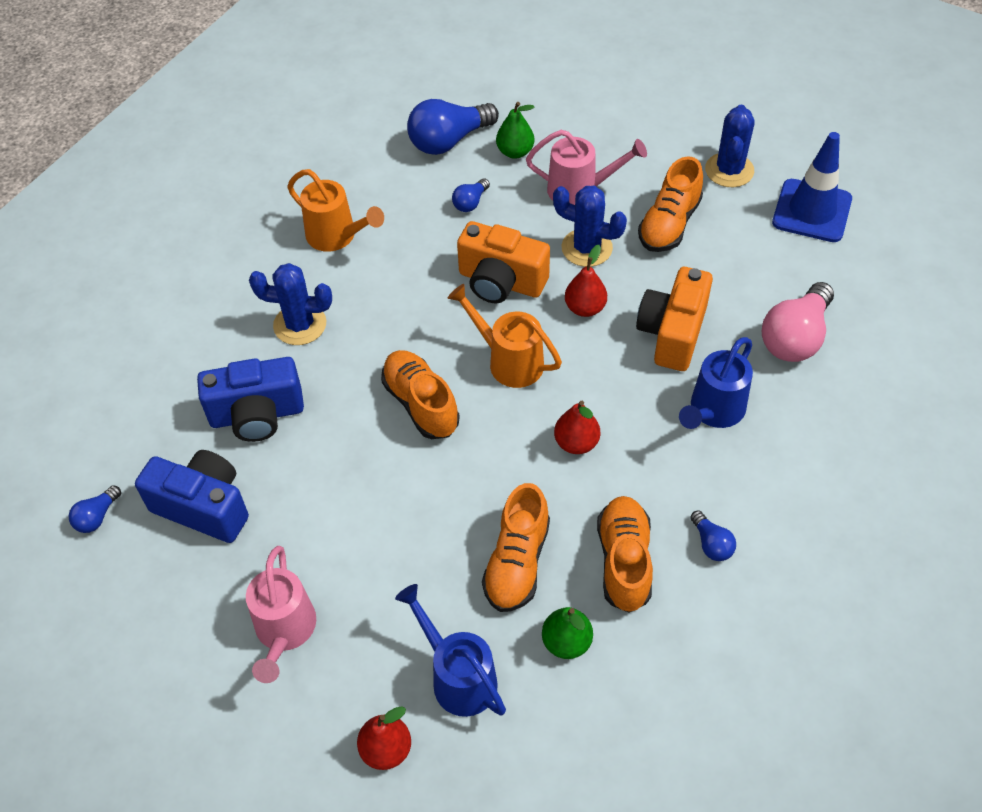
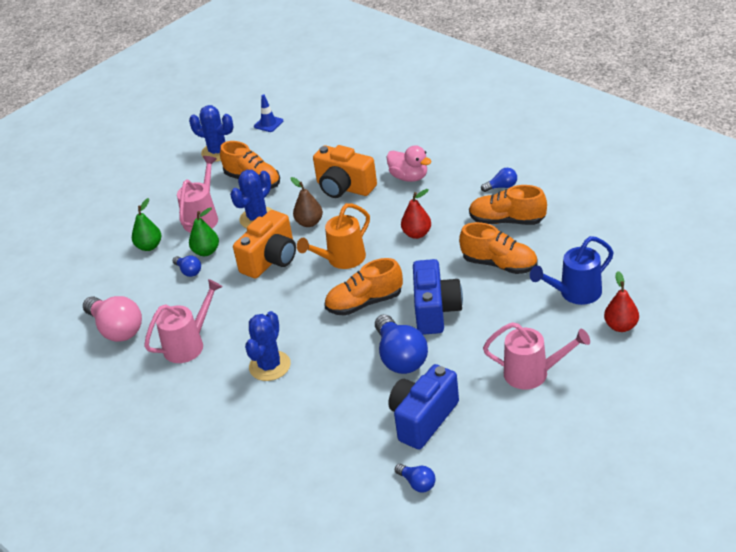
camera: 75 degrees left, 15 degrees down
blue camera [197,357,304,442] -> blue camera moved to [413,259,463,335]
orange watering can [287,169,384,252] -> pink watering can [144,279,222,363]
blue light bulb [407,99,499,155] -> blue light bulb moved to [375,314,428,374]
green pear [542,607,593,659] -> green pear moved to [189,207,219,256]
red pear [565,245,607,317] -> brown pear [290,177,323,227]
blue watering can [679,337,753,429] -> pink duck [387,145,432,182]
pink light bulb [762,282,834,362] -> pink light bulb moved to [83,296,142,342]
blue traffic cone [772,132,852,242] -> blue traffic cone [254,94,283,132], size x0.51

